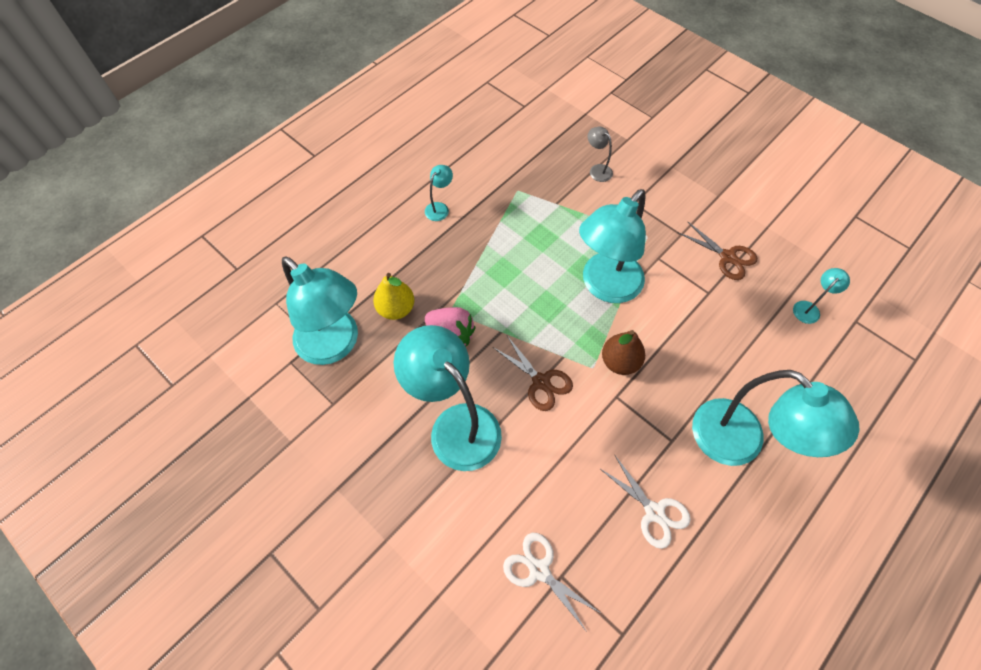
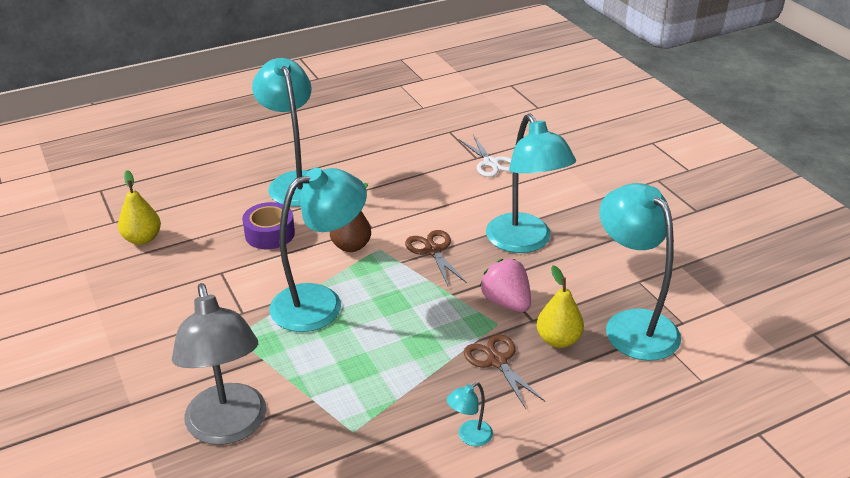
camera: 160 degrees left, 25 degrees down
grey lamp [588,127,613,182] -> grey lamp [172,283,266,445], size x2.40
white scissors [599,454,691,549] -> none
brown scissors [677,221,757,280] -> brown scissors moved to [464,334,545,409]
turquoise lamp [793,268,850,324] -> yellow pear [118,170,161,245]
none -> purple tape [242,202,295,249]

